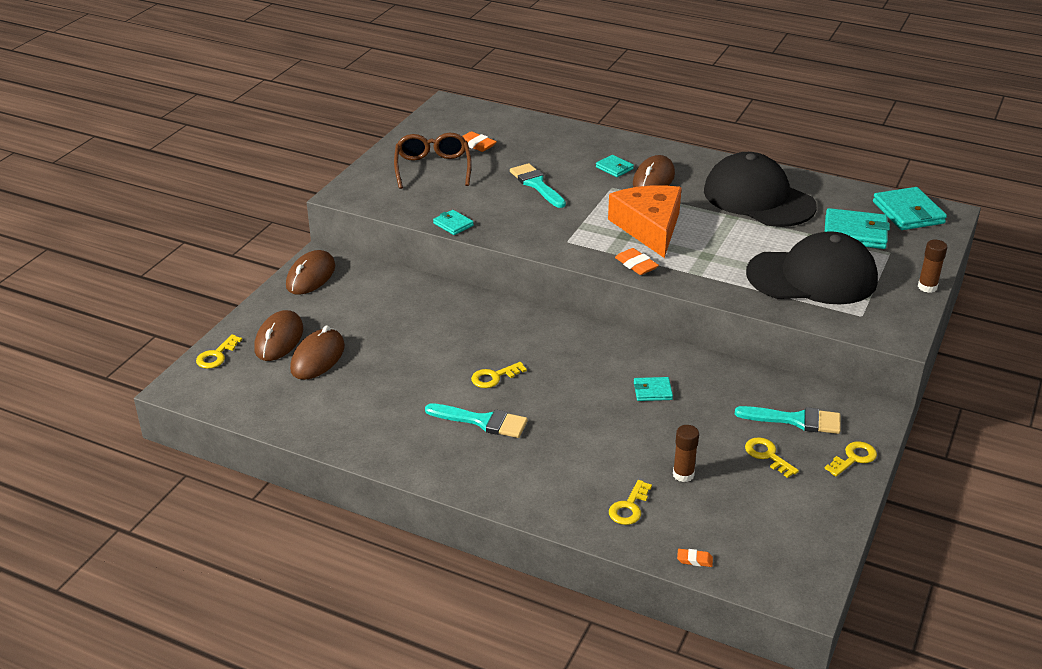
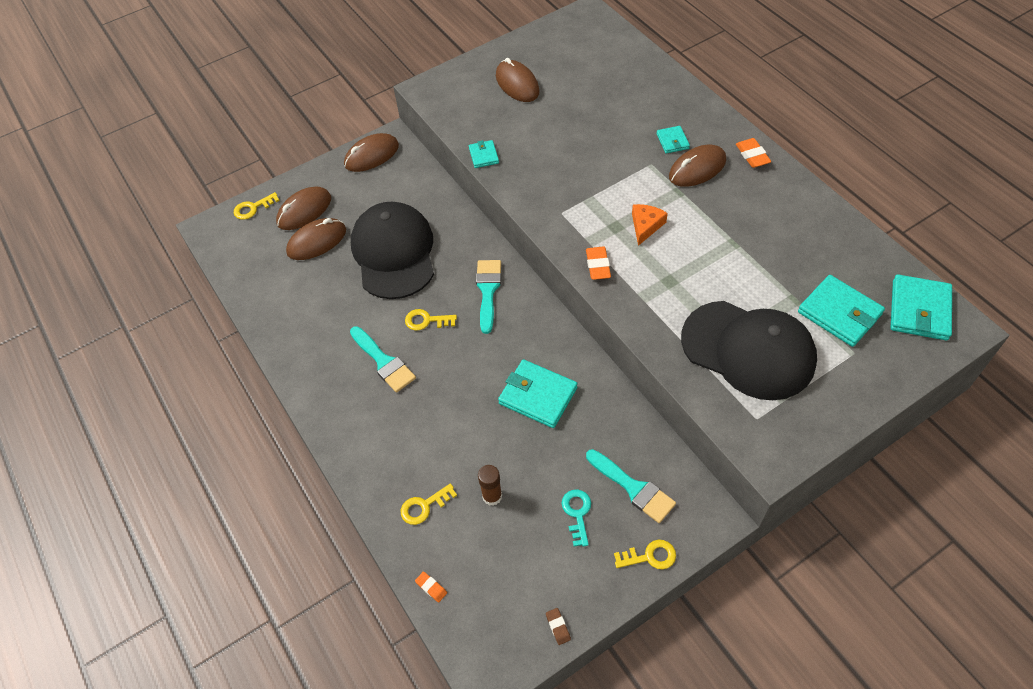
camera: 35 degrees right, 20 degrees up
brown glasses [394,133,472,189] -> brown mouse [496,58,540,102]
orange eraser [462,131,497,152] -> orange eraser moved to [736,138,771,168]
turquoise brush [510,163,566,208] -> turquoise brush moved to [476,260,501,334]
orange cheese [608,186,682,258] -> orange cheese [632,204,668,246], size x0.48
turquoise wallet [634,377,673,401] -> turquoise wallet [498,359,578,428], size x1.87
black cap [704,152,817,227] -> black cap moved to [351,202,434,299]
yellow key [745,437,799,478] -> turquoise key [562,490,591,547]
brown glue stick [918,240,947,293] -> none
none -> brown eraser [546,608,571,645]

